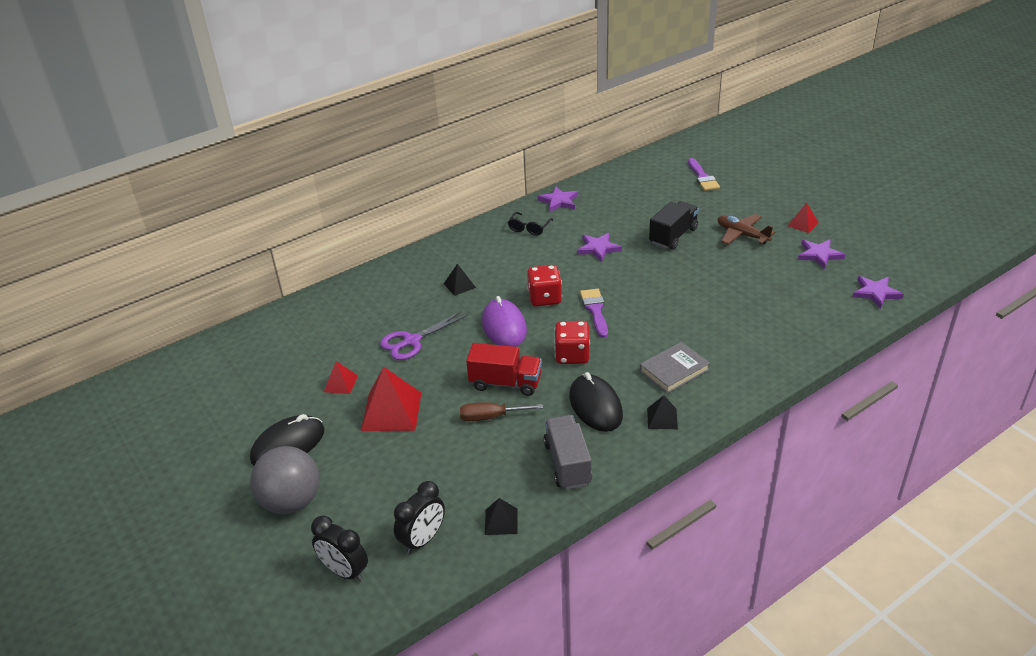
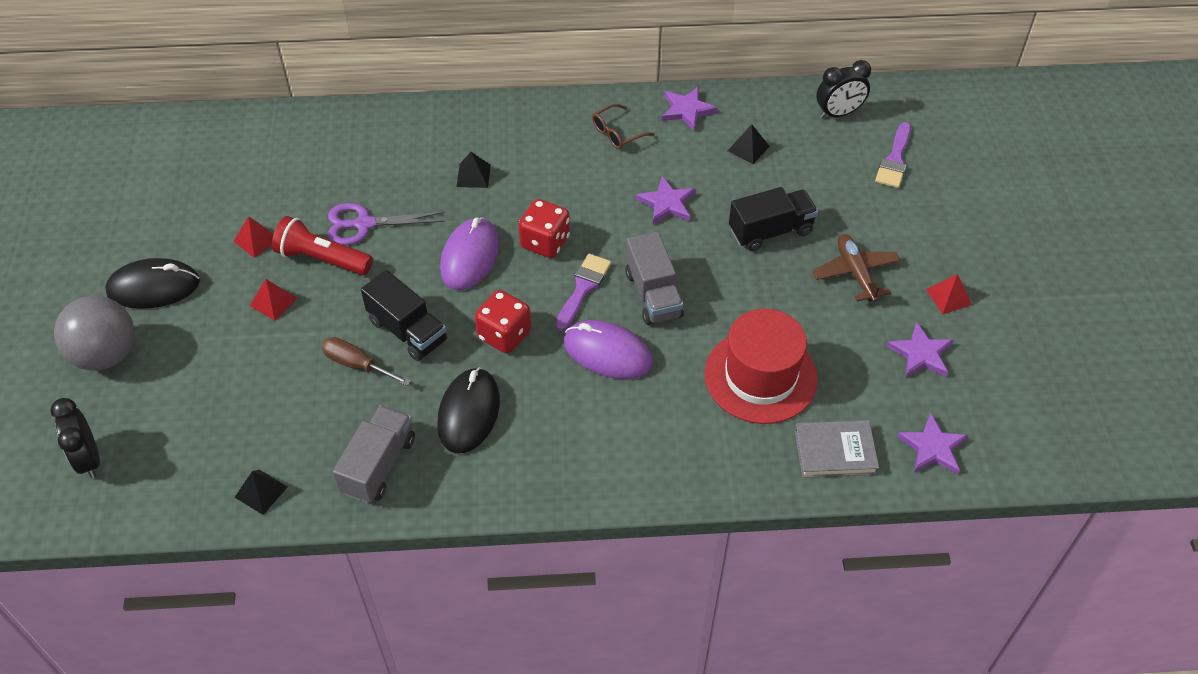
camera: 30 degrees right, 15 degrees up
red pyramid [361,367,421,431] -> red pyramid [250,279,298,321], size x0.53
black clock [394,481,445,554] -> black clock moved to [816,60,871,118]
red truck [466,343,542,396] -> black truck [361,270,447,361]
black glasses [508,212,553,235] -> brown glasses [592,104,654,149]
grey book [640,342,710,393] -> grey book moved to [795,420,879,478]
black pyramid [647,395,678,429] -> black pyramid moved to [728,124,770,164]
none -> red flashlight [272,216,373,275]
none -> purple mouse [563,320,653,379]
none -> grey truck [625,231,684,325]
none -> red hat [705,309,818,424]

